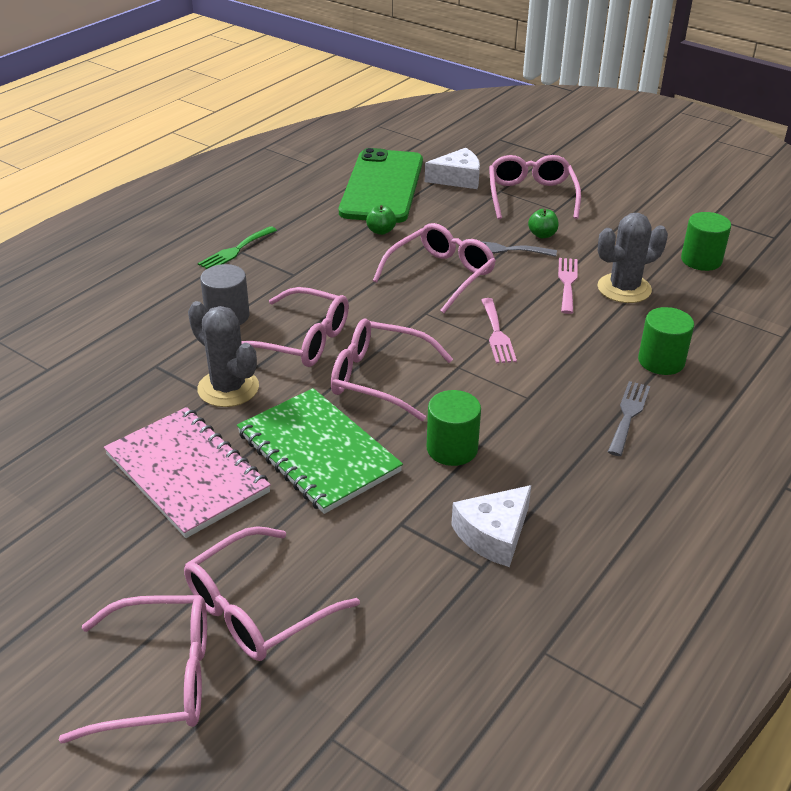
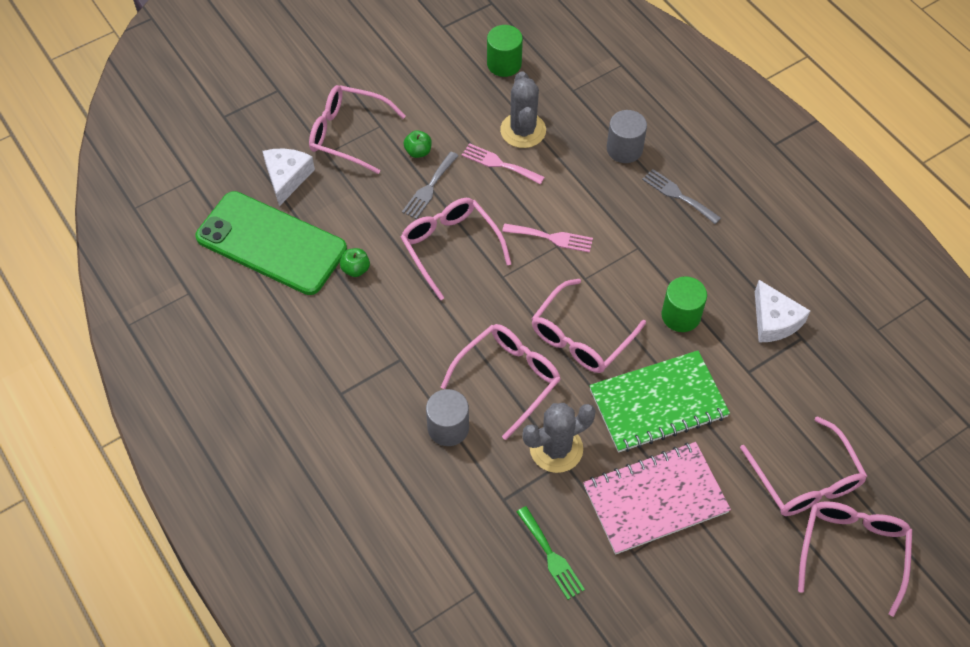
camera: 70 degrees left, 20 degrees up
green fork [198,226,277,269] -> green fork moved to [517,506,585,600]
green cylinder [638,307,694,375] -> grey cylinder [607,110,647,163]

